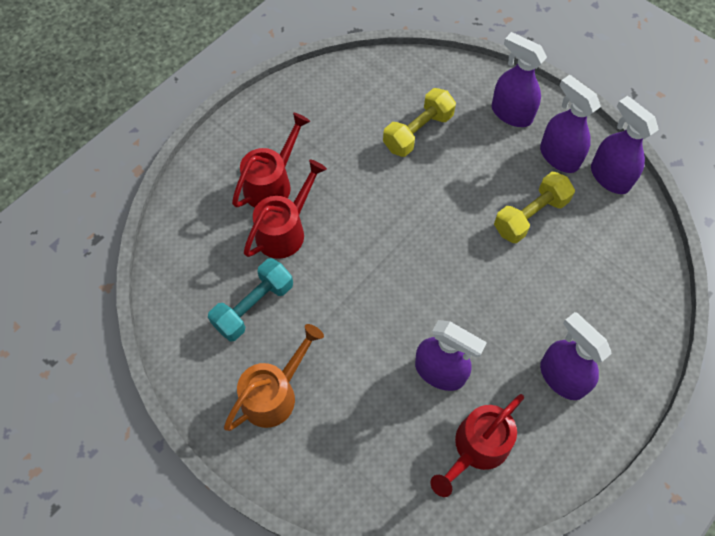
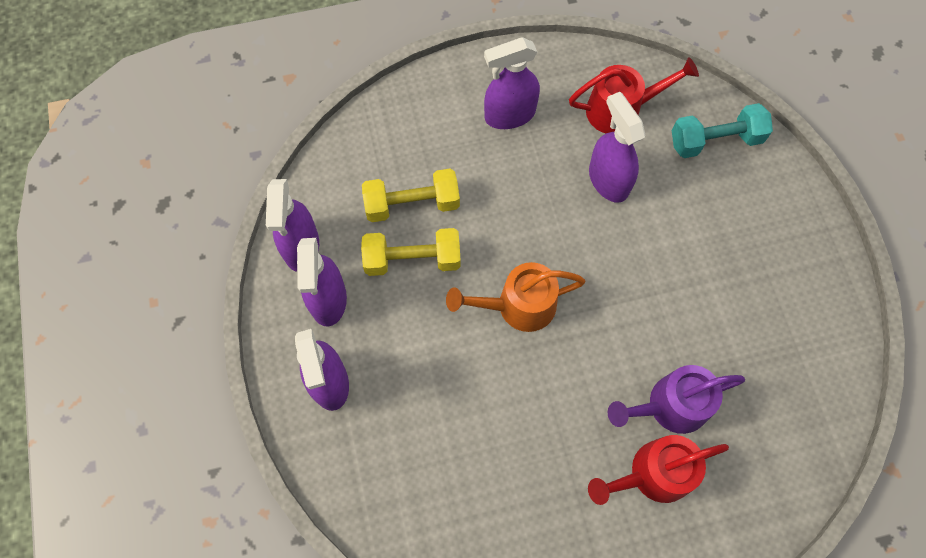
camera: 145 degrees left, 5 degrees up
turquoise dumbbell [208,258,293,342] -> turquoise dumbbell moved to [672,103,773,158]
orange watering can [224,324,324,431] -> orange watering can moved to [446,262,585,332]
red watering can [244,160,327,259] -> purple watering can [608,365,745,434]
yellow dumbbell [383,88,456,157] -> yellow dumbbell moved to [362,169,460,222]
purple spray bottle [540,312,611,400] -> purple spray bottle turned 75 degrees clockwise [484,37,540,129]

